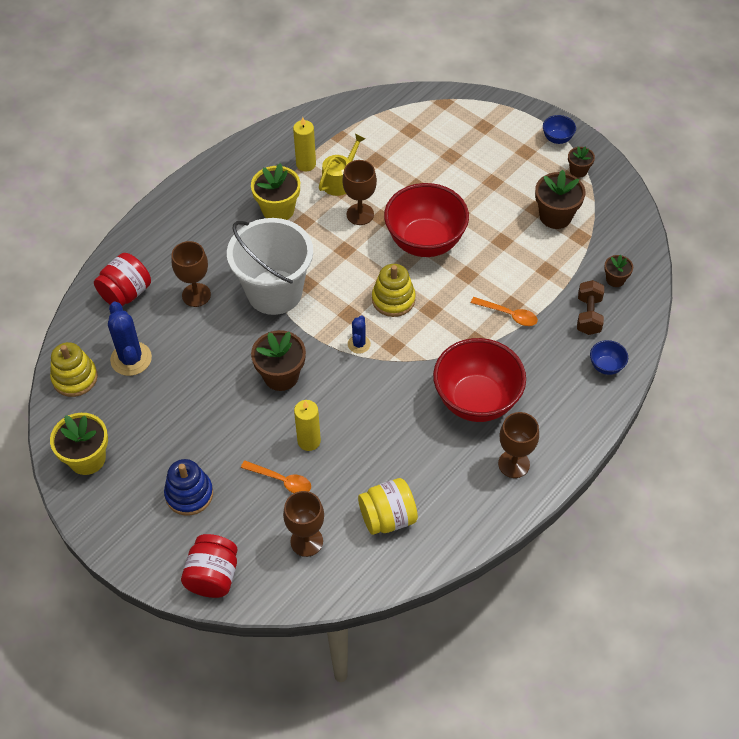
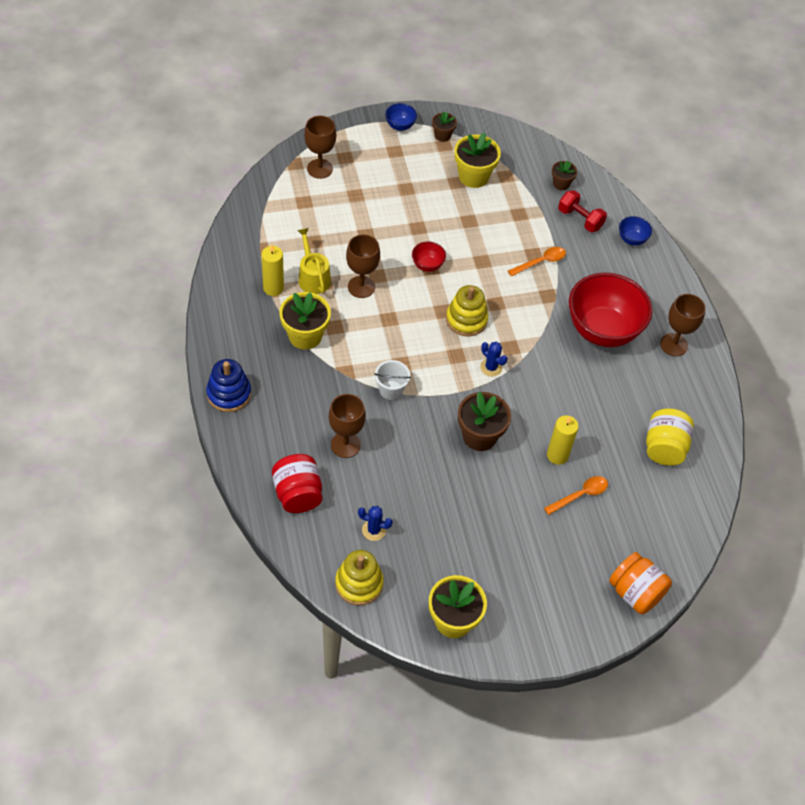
camera: 60 degrees left, 0 degrees up
blue cactus [108,301,152,376] -> blue cactus [358,506,393,541], size x0.56
blue stacking toy [164,459,213,516] -> blue stacking toy moved to [206,359,251,412]
red jar [181,534,238,598] -> orange jar [609,552,672,614]
white bucket [227,218,313,315] -> white bucket [374,360,411,400], size x0.42
brown goblet [283,491,324,557] -> brown goblet moved to [304,116,336,179]
red bowl [384,183,469,257] -> red bowl [412,241,446,272], size x0.43
brown flower pot [535,170,586,229] -> yellow flower pot [454,132,501,188]
brown dumbbell [577,280,604,335] -> red dumbbell [558,190,607,232]

